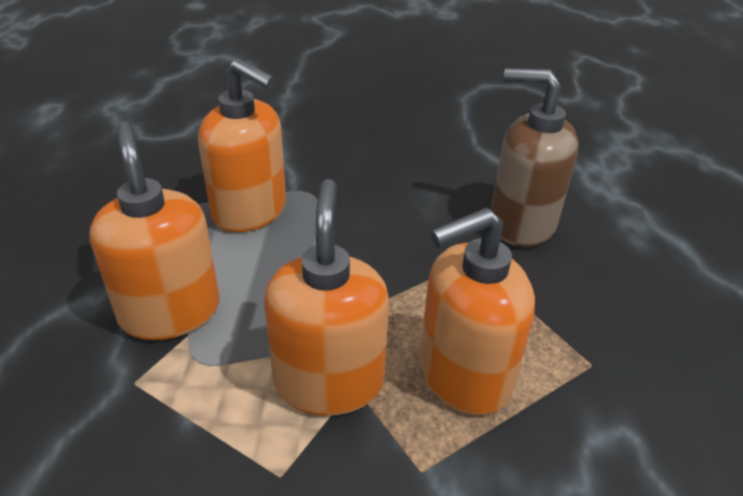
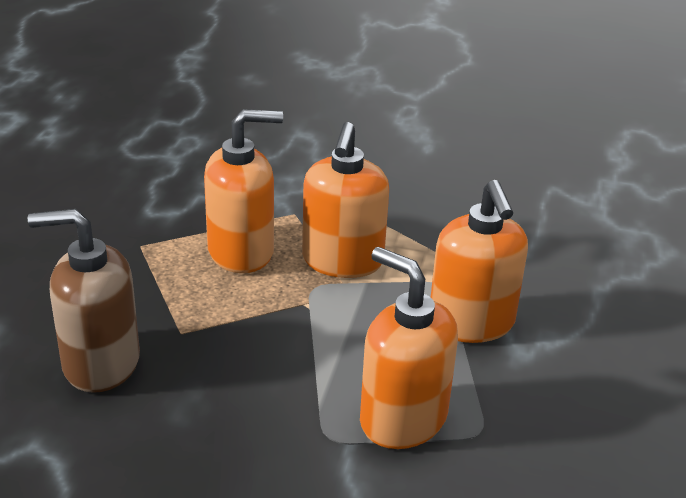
camera: 170 degrees left, 5 degrees down
brown soap dispenser [490,68,578,247] -> brown soap dispenser turned 150 degrees clockwise [28,209,140,393]

